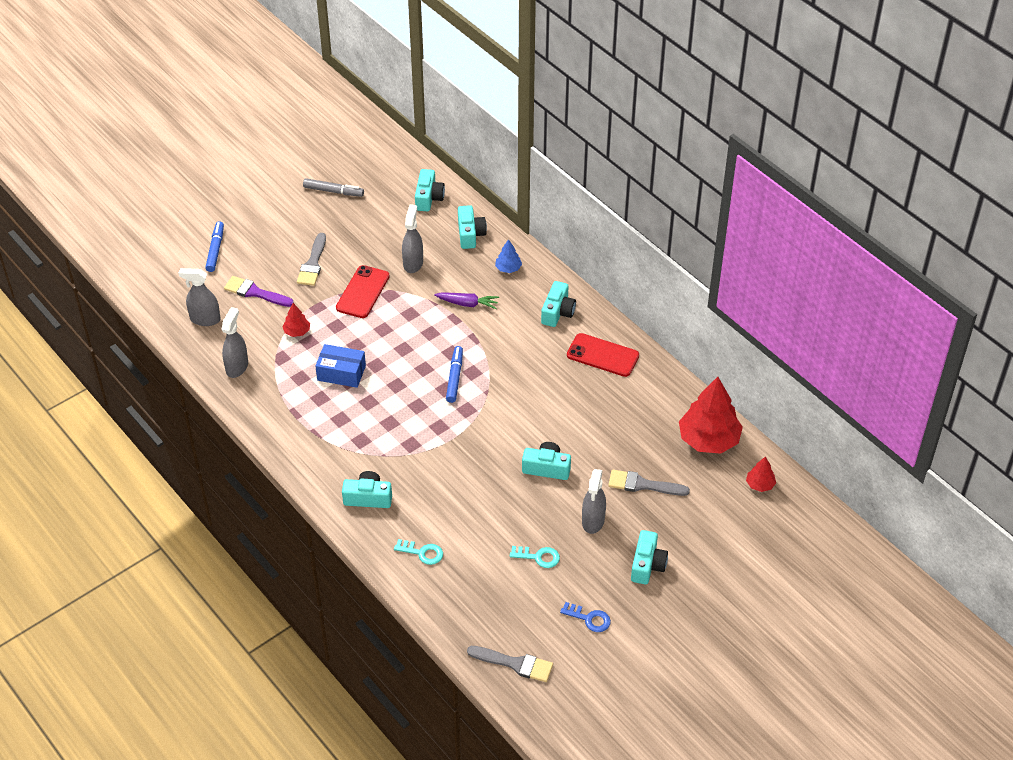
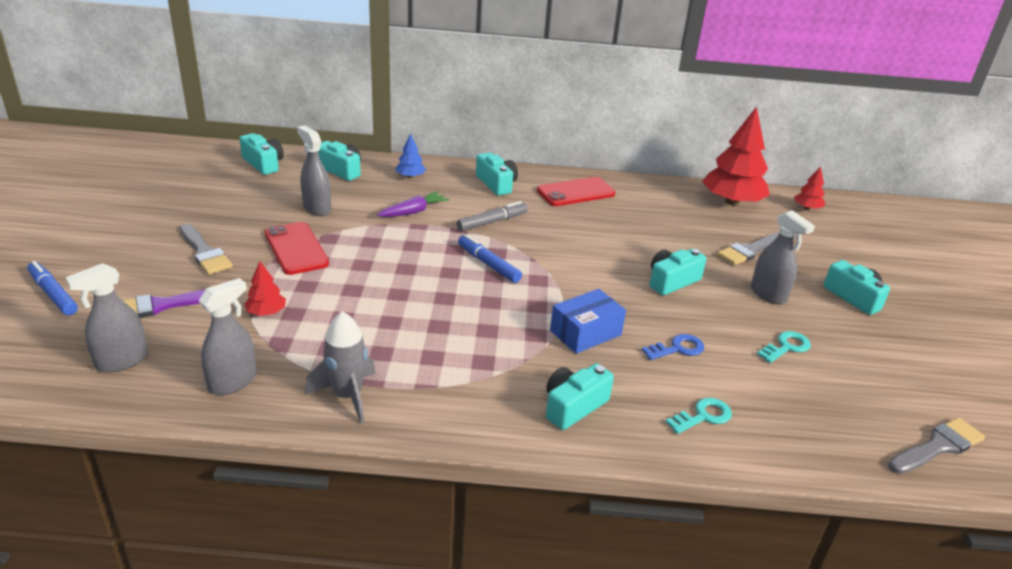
camera: 50 degrees left, 15 degrees down
grey spray bottle [221,307,248,378] -> grey spray bottle turned 75 degrees clockwise [199,278,257,395]
grey marker [303,178,364,197] -> grey marker moved to [457,201,528,231]
blue box [315,344,366,388] -> blue box moved to [550,289,626,354]
blue key [560,602,611,632] -> blue key moved to [642,334,704,360]
none -> grey rocket [305,311,376,424]

